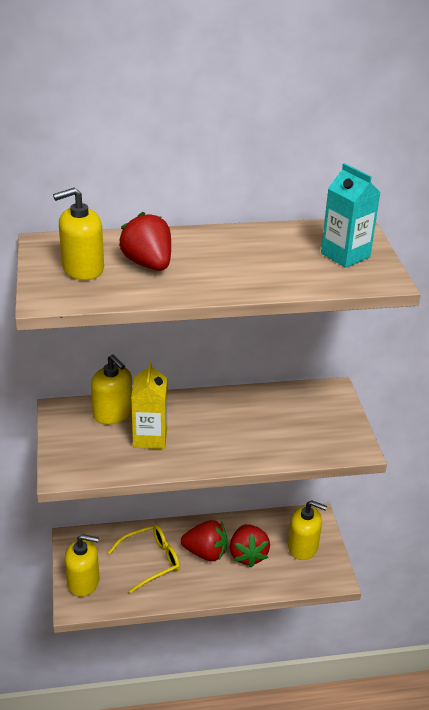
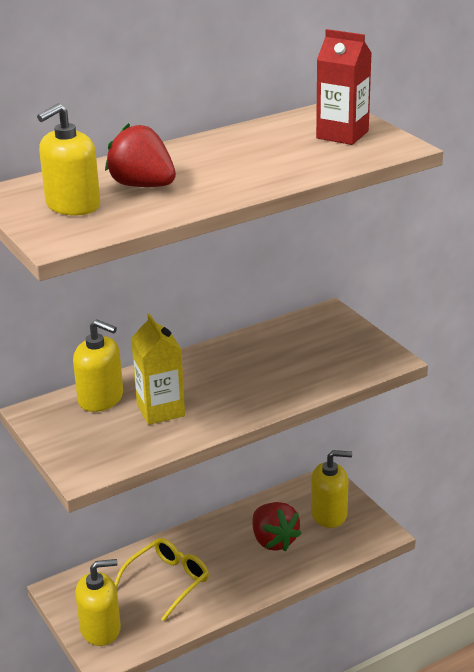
camera: 20 degrees left, 5 degrees down
red strawberry [181,520,227,561] -> none
turquoise carton [321,163,380,268] -> red carton [316,29,372,145]

